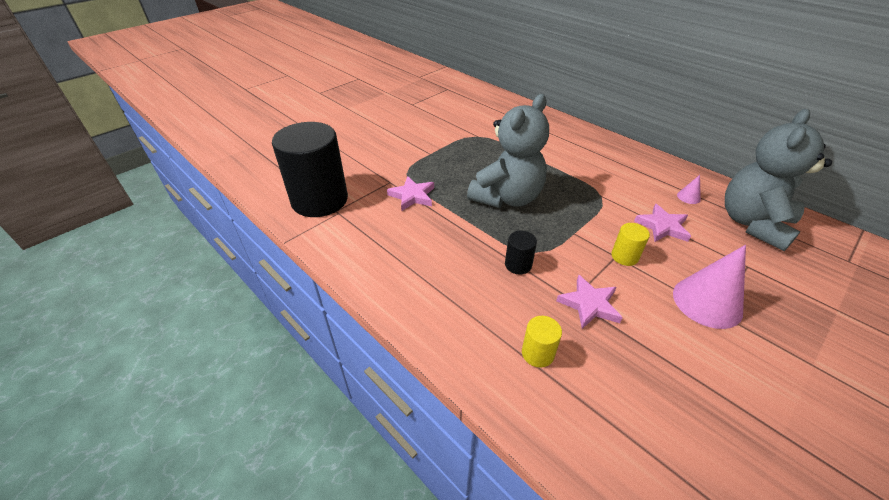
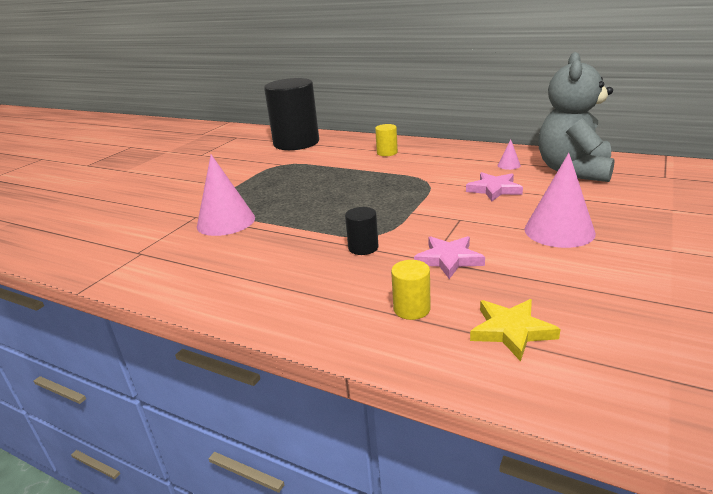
camera: 15 degrees left, 15 degrees down
black cylinder [272,122,348,217] -> black cylinder moved to [264,78,319,150]
pink star [387,176,434,211] -> pink cone [197,155,255,236]
grey teddy bear [467,94,549,208] -> none
yellow cylinder [611,223,650,266] -> yellow cylinder moved to [375,124,398,156]
none -> yellow star [470,299,561,362]

